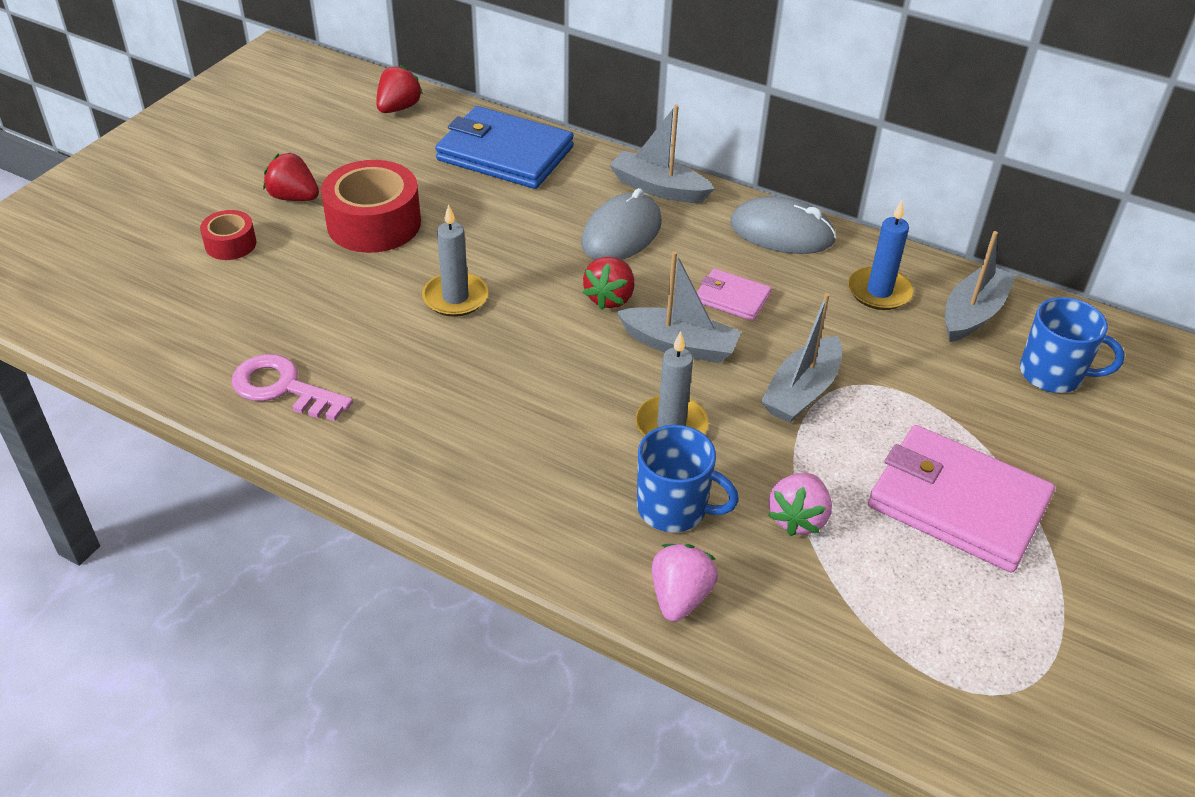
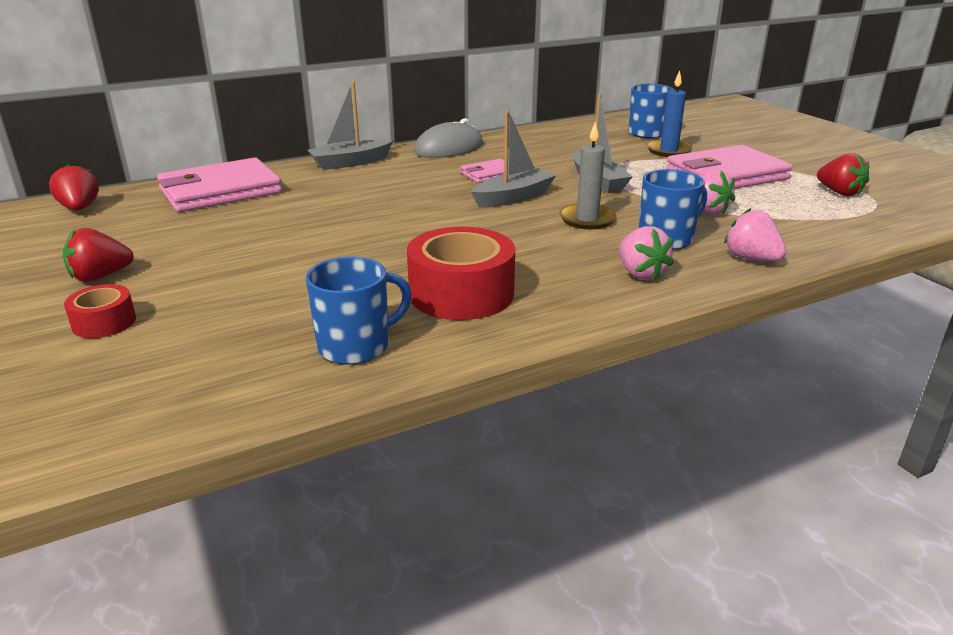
camera: 55 degrees left, 15 degrees down
pink key [232,354,353,421] -> blue mug [306,257,412,365]
red tape [321,160,421,253] -> red tape moved to [407,227,515,320]
grey candle [422,204,488,317] -> none
blue wallet [435,106,574,189] -> pink wallet [157,157,282,212]
grey mouse [581,188,662,260] -> none
red strawberry [583,257,634,310] -> red strawberry moved to [817,153,869,196]
blue candle [848,200,913,310] -> blue candle moved to [646,70,693,157]
grey boat [945,231,1016,342] -> none
none -> pink strawberry [619,226,674,280]

